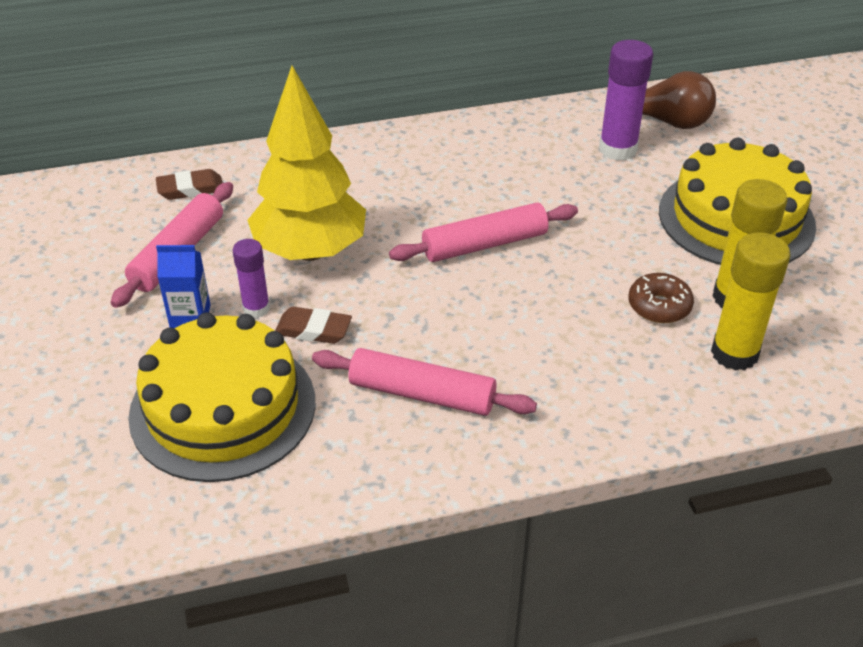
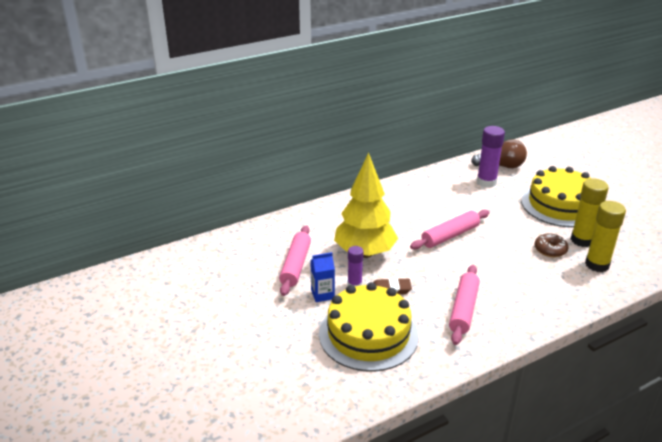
camera: 15 degrees left, 10 degrees down
brown eraser [156,169,222,200] -> none
pink rolling pin [312,348,537,416] -> pink rolling pin turned 75 degrees counterclockwise [449,265,480,345]

